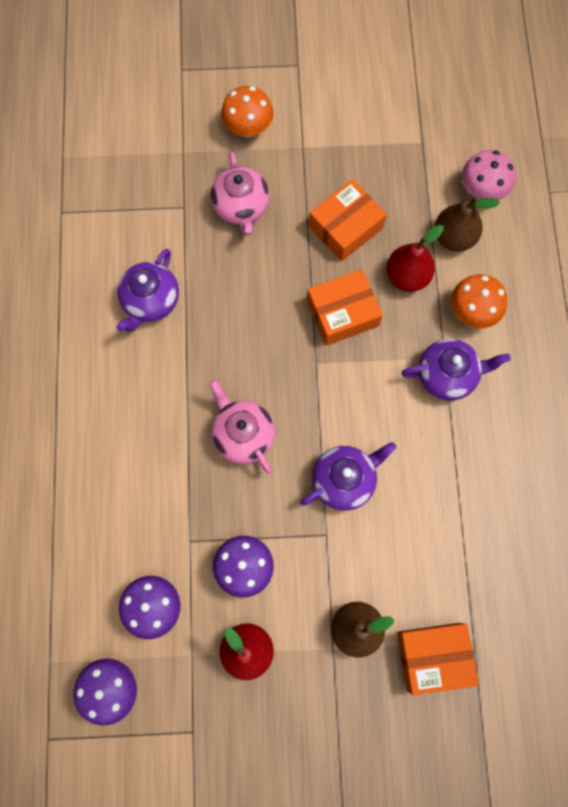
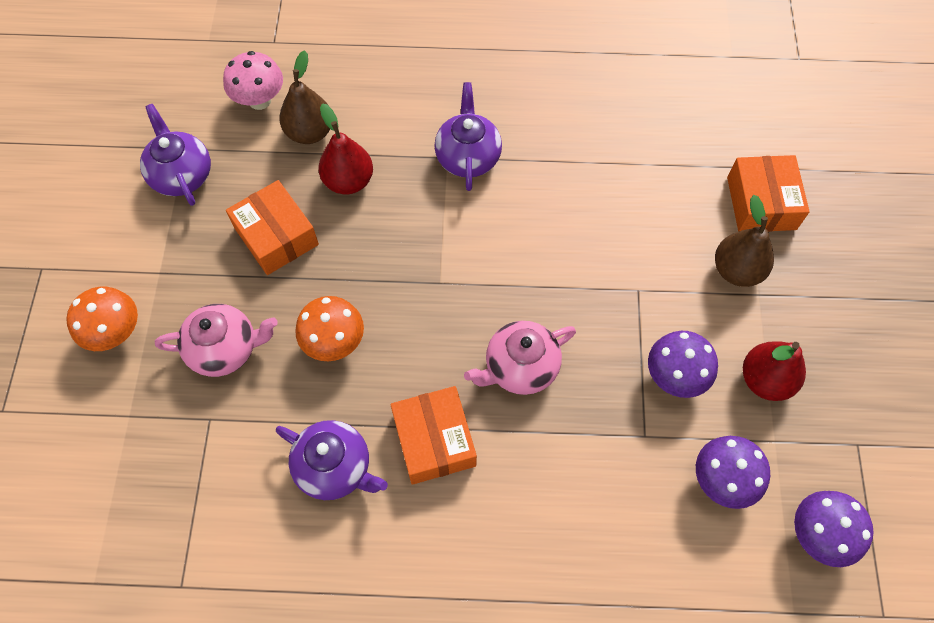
camera: 85 degrees left, 10 degrees down
purple teapot [301,442,396,511] -> purple teapot moved to [140,104,211,206]
orange box [307,269,383,346] -> orange box moved to [391,386,477,485]
orange mushroom [451,274,508,328] -> orange mushroom moved to [295,296,364,361]

